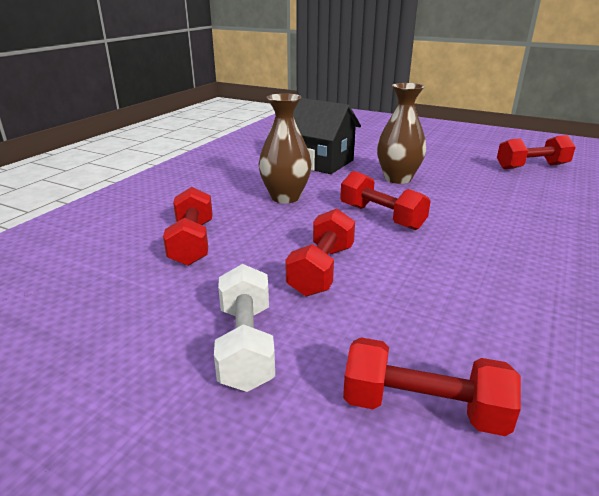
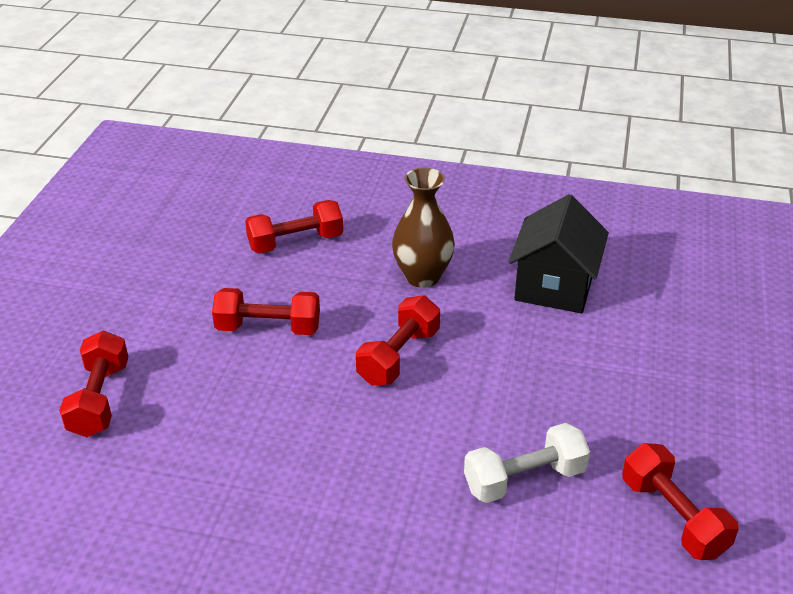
camera: 75 degrees right, 10 degrees up
white dumbbell [214,264,275,392] -> white dumbbell moved to [464,423,590,503]
brown vase [377,83,426,184] -> none

